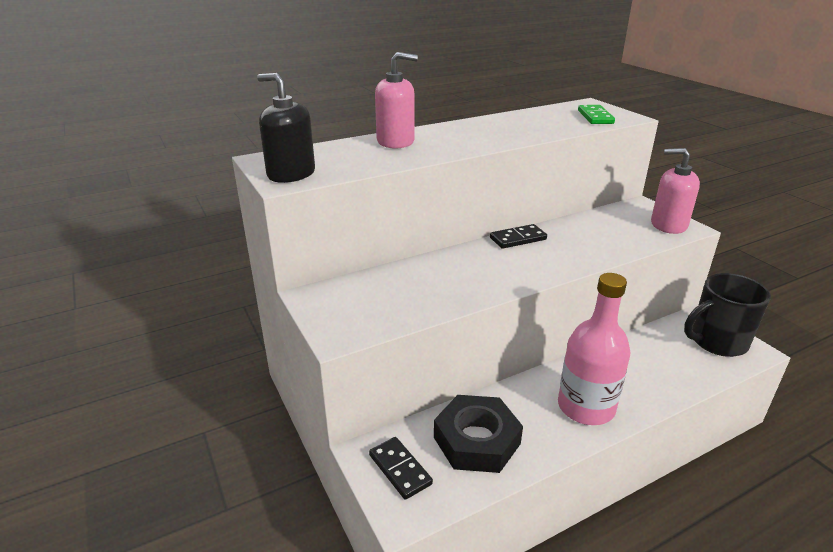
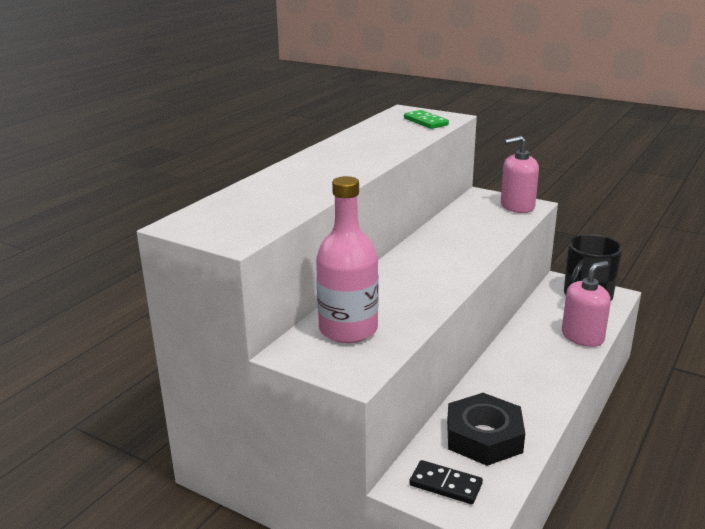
camera: 30 degrees left, 5 degrees down
black soap dispenser [257,73,315,183] -> none
pink soap dispenser [375,52,418,149] -> pink soap dispenser moved to [562,261,611,347]
black domino [490,224,547,249] -> none
pink bottle [558,273,630,425] -> pink bottle moved to [316,176,378,343]

